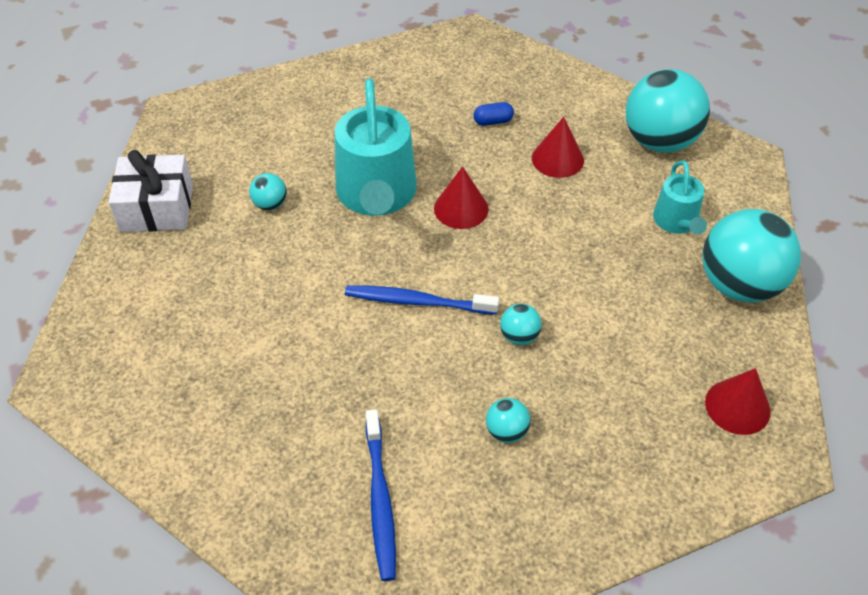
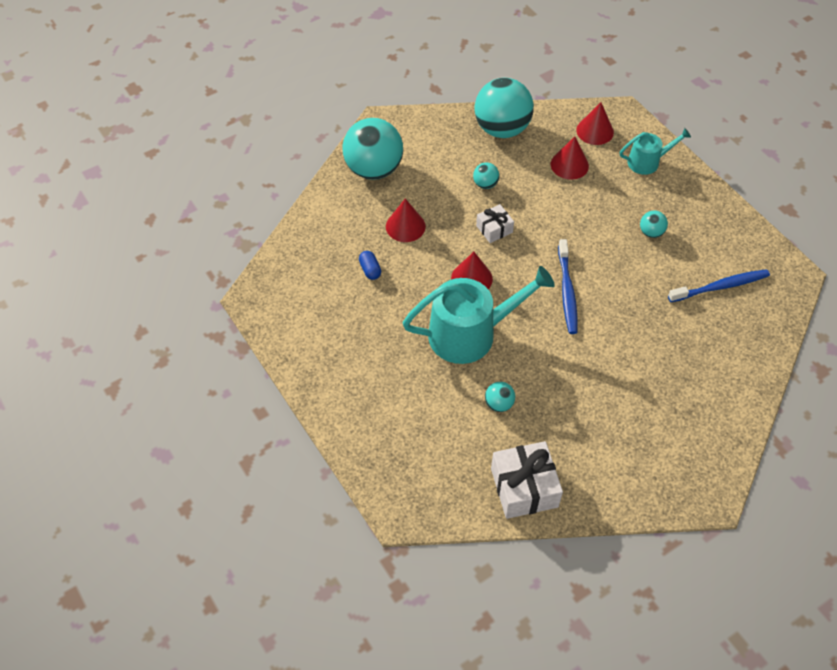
camera: 100 degrees left, 5 degrees up
turquoise ball [500,304,542,345] -> turquoise ball moved to [473,162,499,189]
turquoise watering can [653,160,707,234] -> turquoise watering can moved to [620,128,691,175]
none -> white gift [476,204,514,243]
none -> red cone [551,136,589,180]

